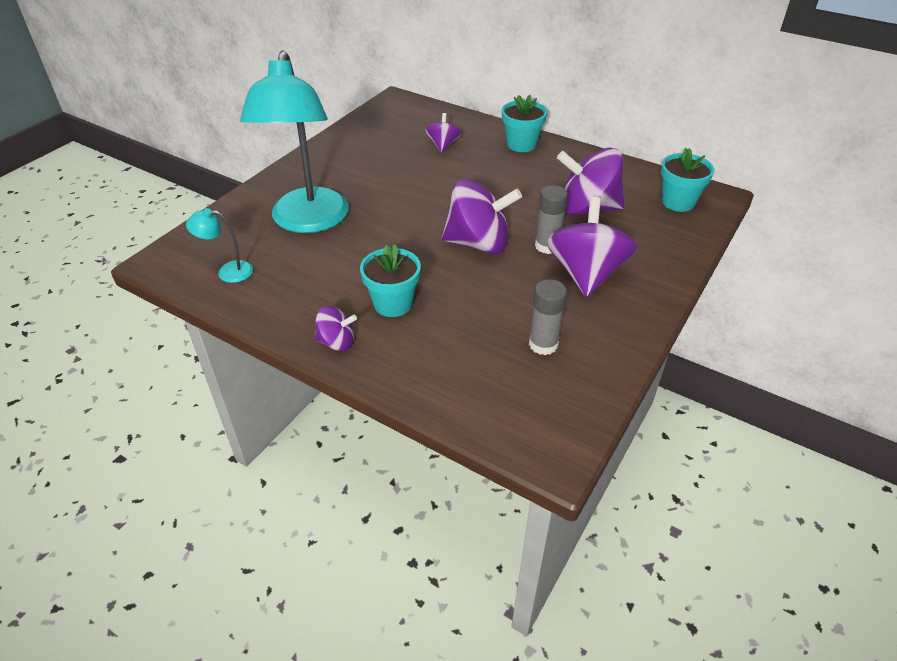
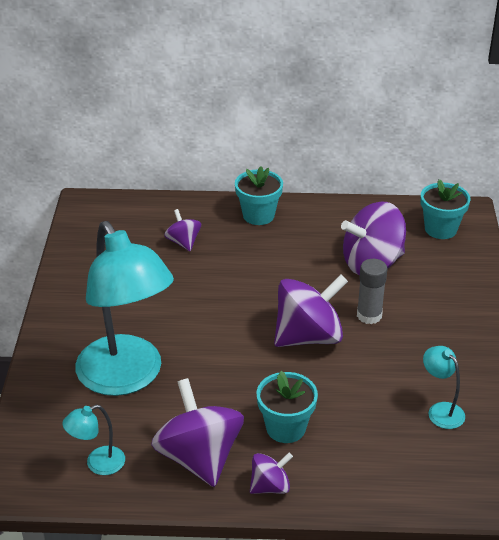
camera: 30 degrees left, 5 degrees down
grey glue stick [529,279,567,355] -> turquoise lamp [423,346,465,429]
purple spinning top [547,197,637,297] -> purple spinning top moved to [151,378,244,487]

